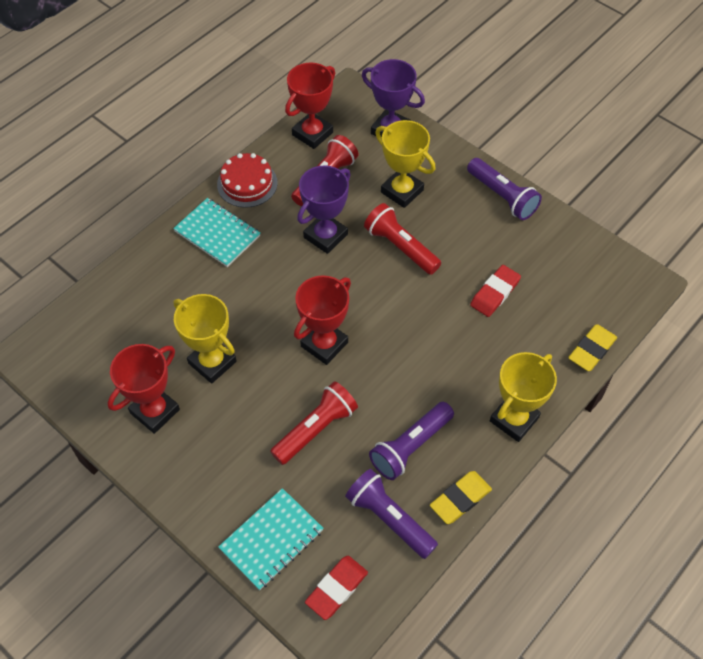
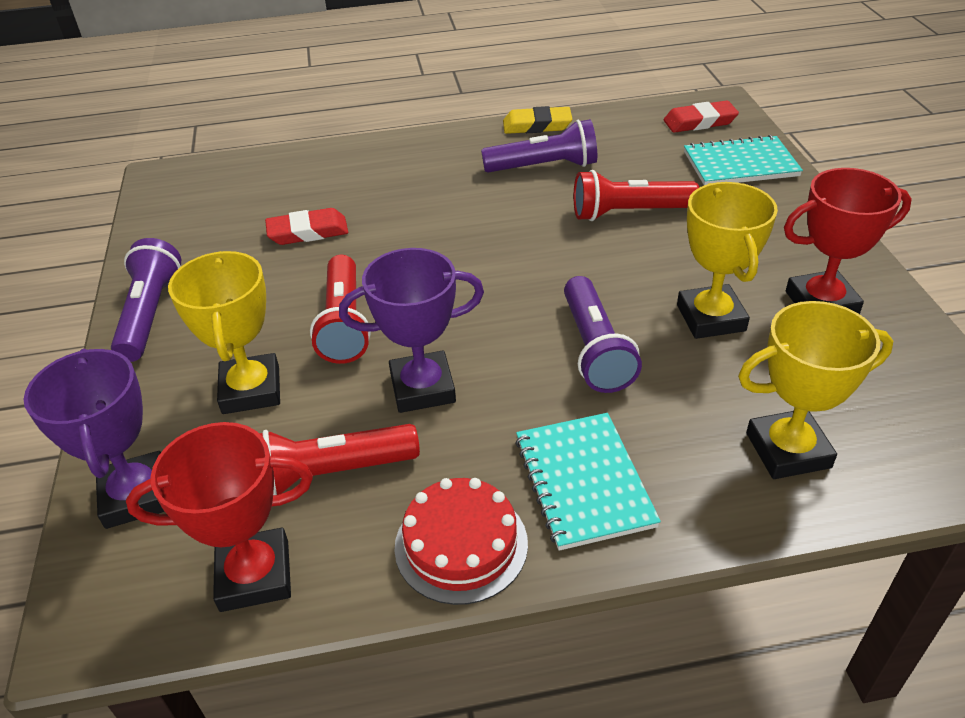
camera: 140 degrees left, 15 degrees down
red trophy [294,275,351,365] -> none
purple flashlight [345,469,438,559] -> purple flashlight moved to [564,276,642,393]
yellow trophy [490,352,557,442] -> yellow trophy moved to [738,301,893,479]
yellow eraser [568,324,617,371] -> none

